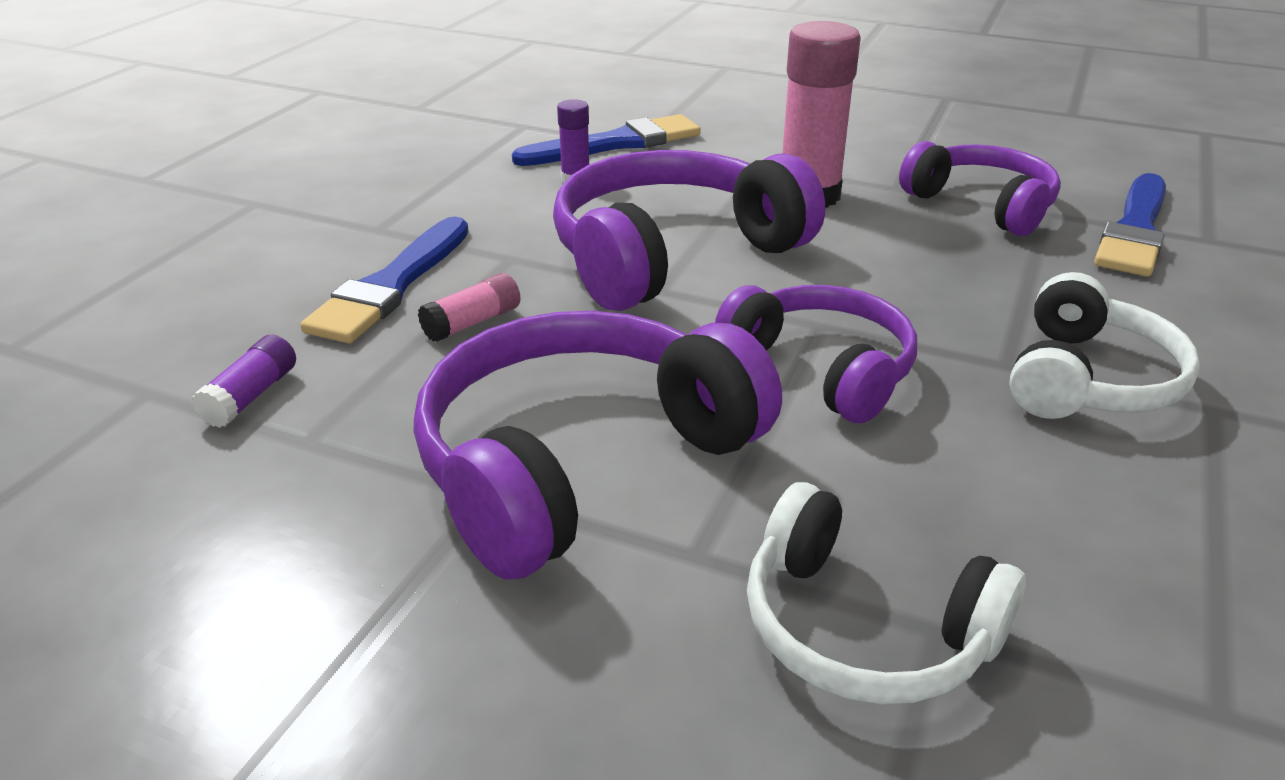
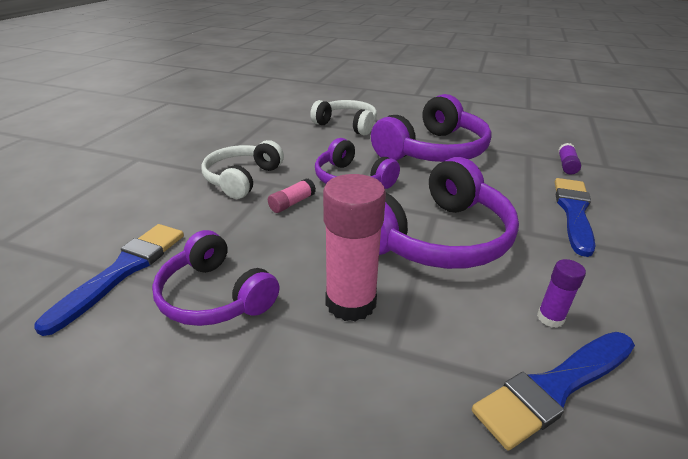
camera: 175 degrees right, 0 degrees up
pink glue stick [418,273,521,342] -> pink glue stick moved to [268,178,316,213]

